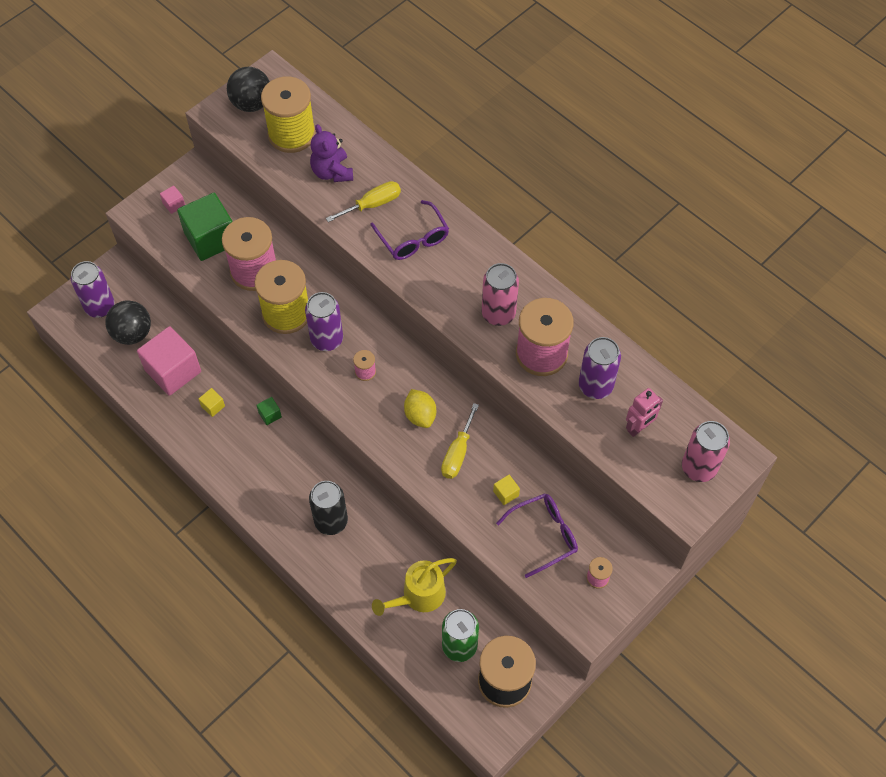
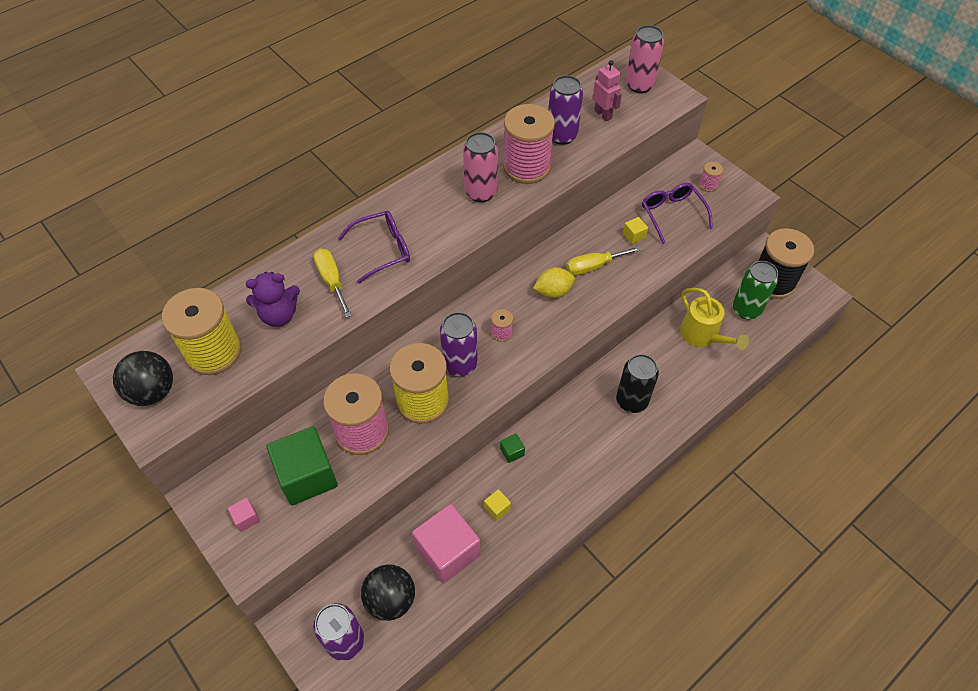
camera: 85 degrees left, 5 degrees down
yellow screwdriver [441,403,479,479] -> yellow screwdriver turned 135 degrees clockwise [566,246,642,275]

